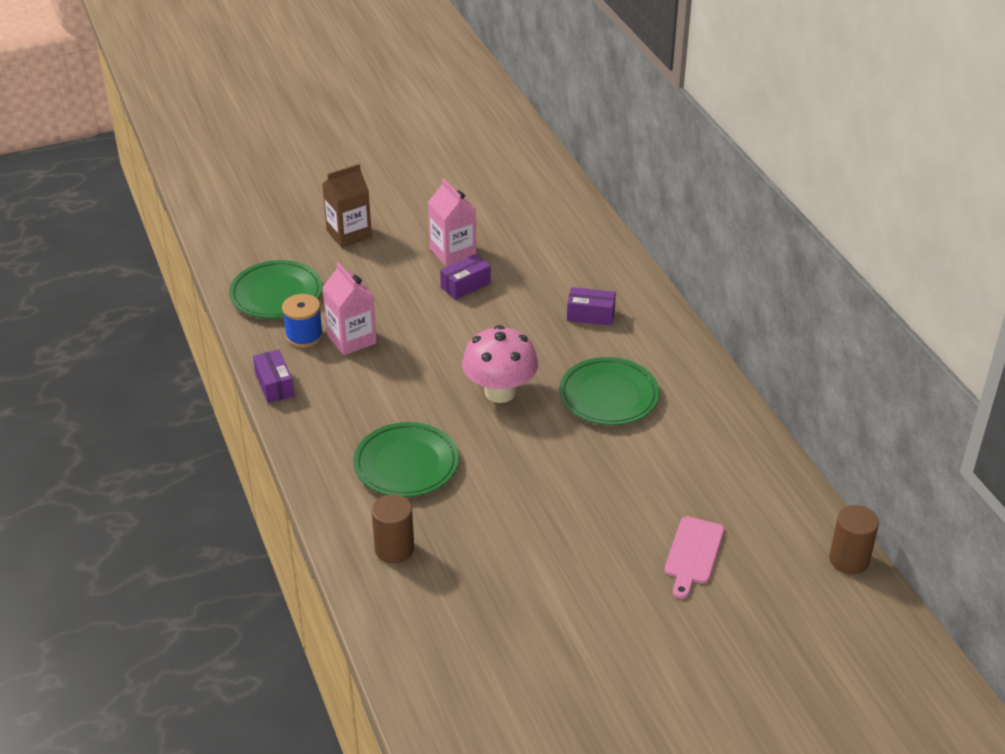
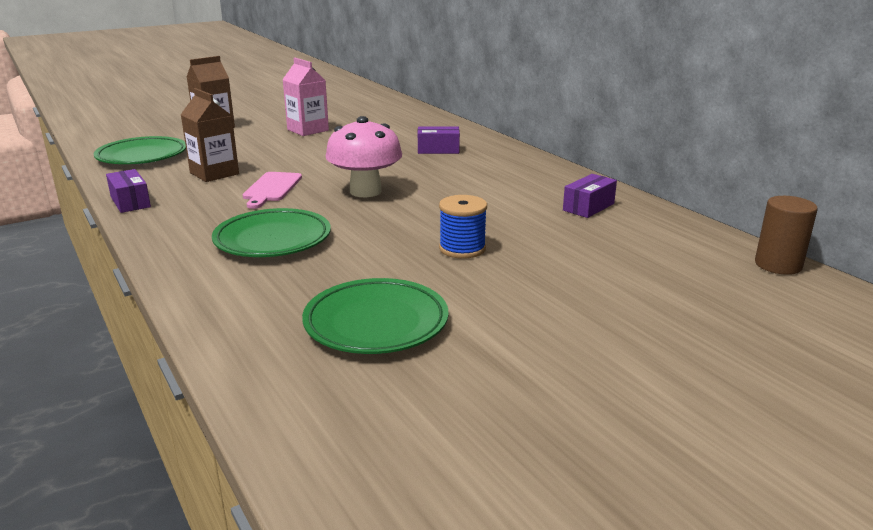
camera: 10 degrees left, 15 degrees down
blue spool [282,294,323,348] -> blue spool moved to [439,195,487,259]
pink carton [322,262,377,355] -> brown carton [181,88,239,182]
brown cylinder [371,494,414,563] -> none
purple box [440,254,491,300] -> purple box moved to [563,174,617,218]
green plate [559,357,660,425] -> green plate moved to [302,278,449,354]
pink cutting board [664,516,724,599] -> pink cutting board moved to [242,172,302,209]

